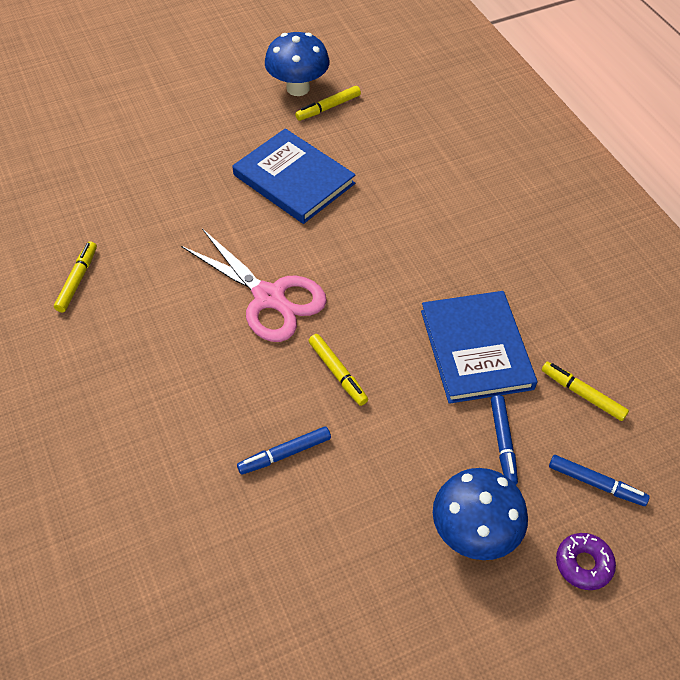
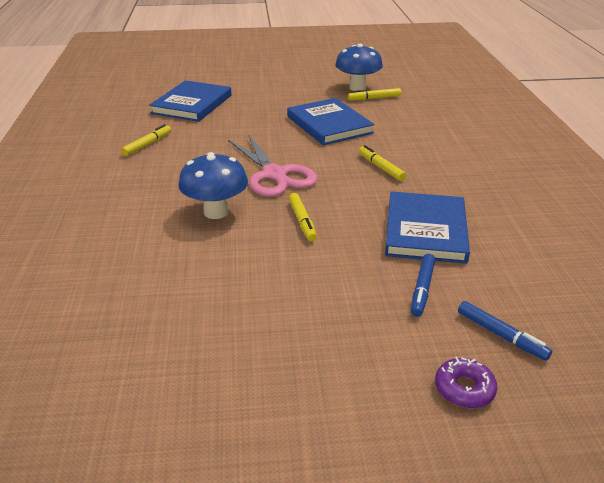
camera: 20 degrees right, 20 degrees down
blue marker [237,426,331,475] -> none
blue mushroom [433,468,528,560] -> blue mushroom moved to [179,152,248,219]
yellow marker [542,362,629,421] -> yellow marker moved to [359,145,406,181]
none -> blue book [149,80,232,122]

